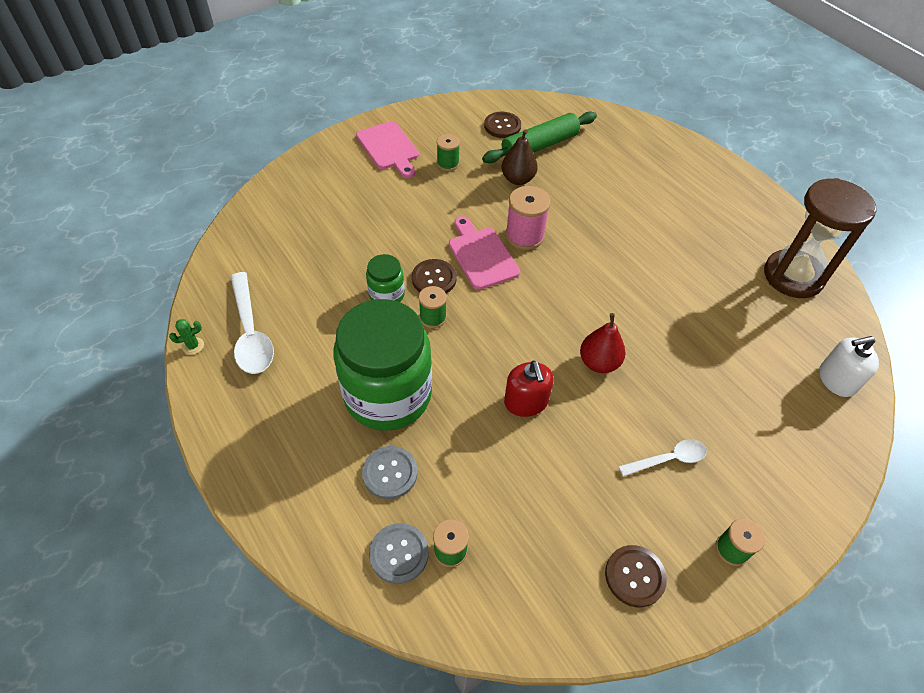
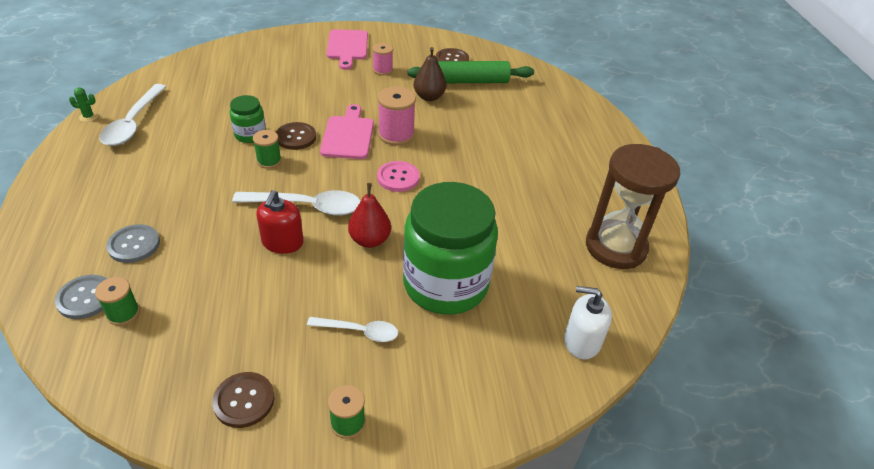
camera: 25 degrees right, 10 degrees down
green jar [333,299,432,431] -> green jar moved to [403,182,498,315]
green spool [437,134,460,171] -> pink spool [373,43,393,75]
none -> white spoon [232,190,361,216]
none -> pink button [377,161,420,192]

